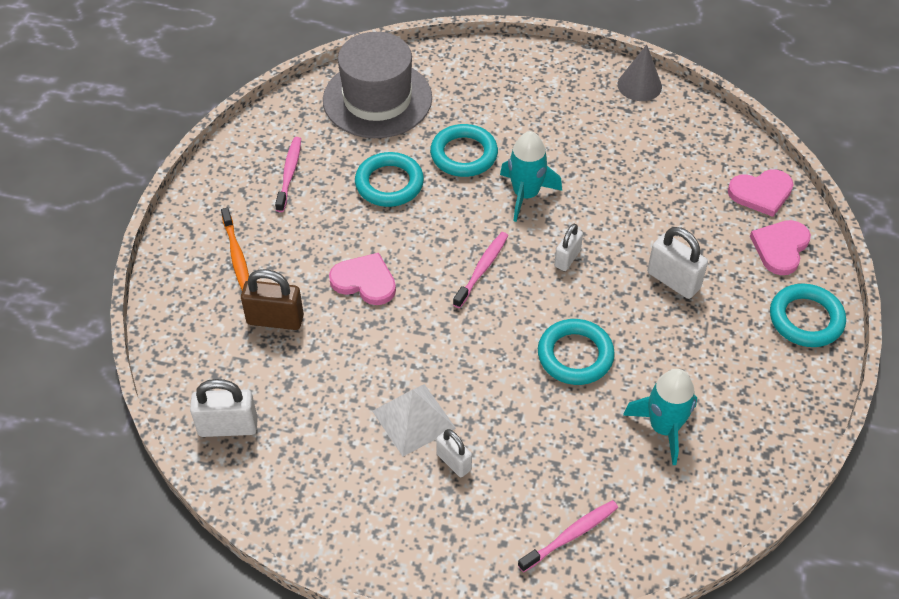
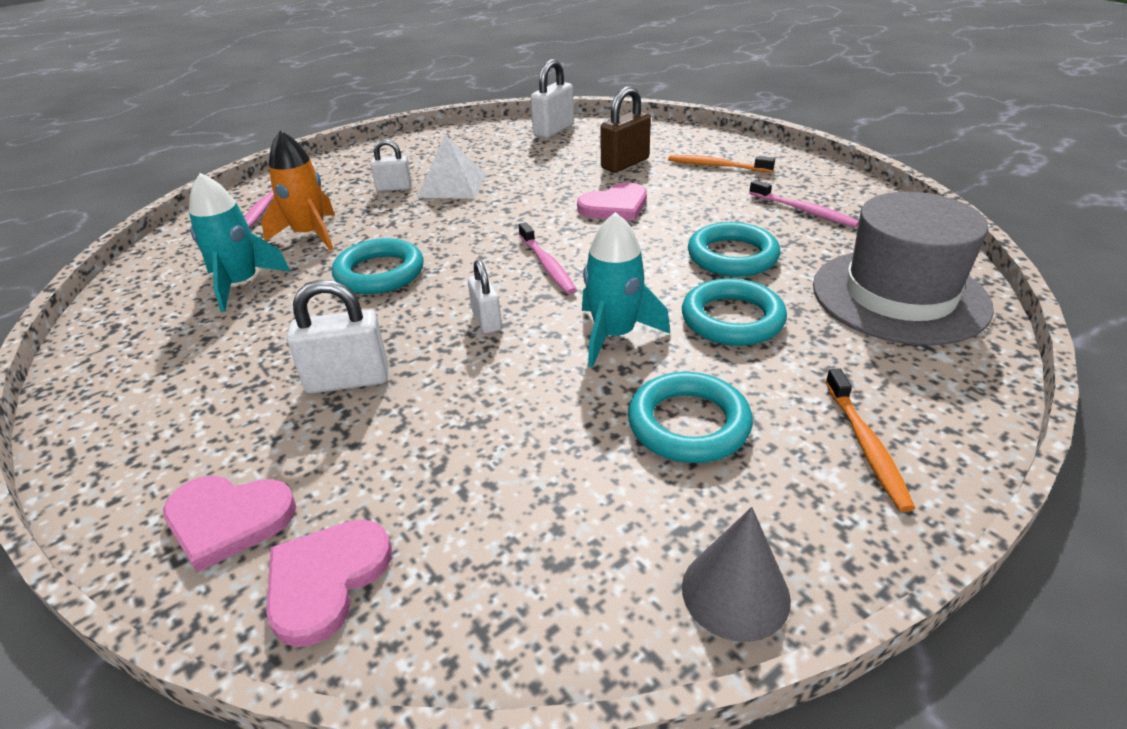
camera: 130 degrees right, 15 degrees down
pink heart [750,220,811,275] -> pink heart turned 120 degrees clockwise [163,476,296,572]
turquoise ring [770,283,846,347] -> turquoise ring moved to [628,372,753,463]
none -> orange rocket [261,130,335,250]
none -> orange toothbrush [825,368,915,512]

